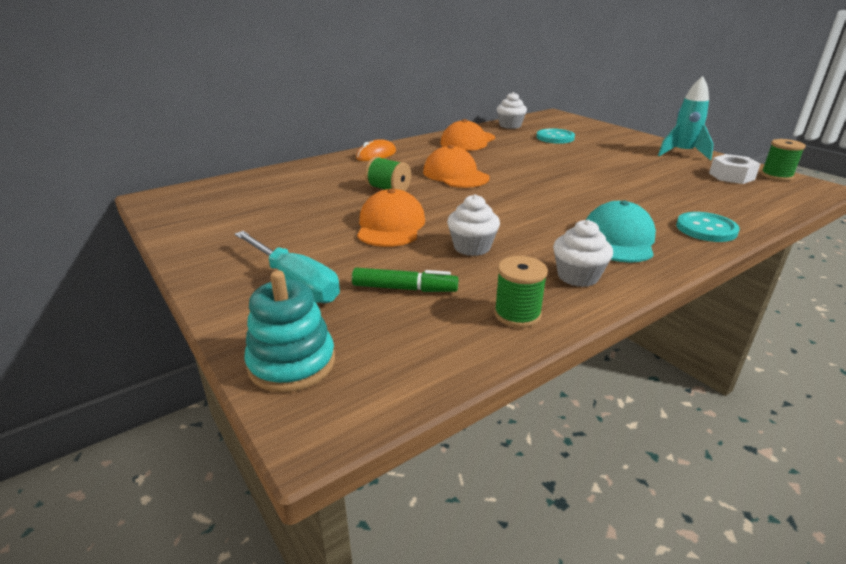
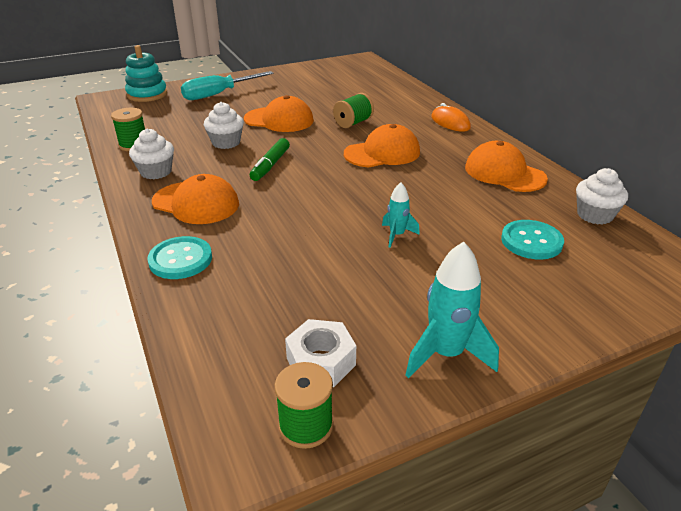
camera: 100 degrees right, 5 degrees up
green marker [352,268,458,292] -> green marker moved to [250,138,290,181]
turquoise cap [586,200,656,263] -> orange cap [152,174,239,224]
none -> turquoise rocket [382,182,420,248]

